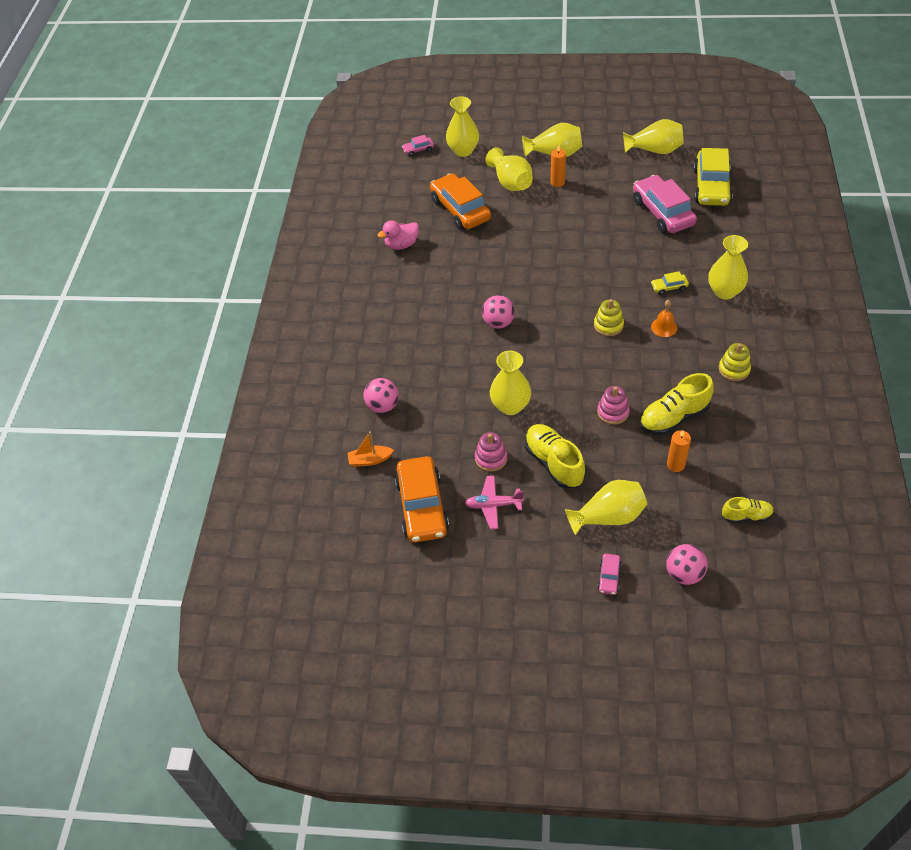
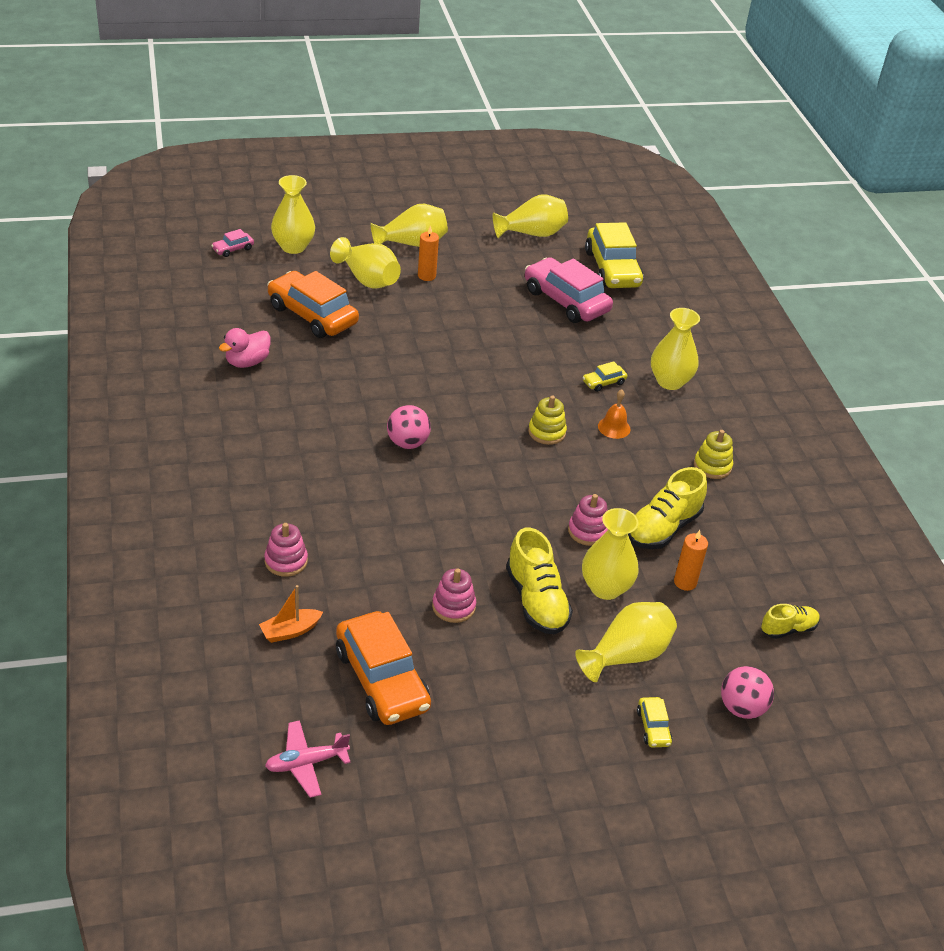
camera: 25 degrees left, 10 degrees down
pink ball [363,378,399,413] -> pink stacking toy [264,523,308,577]
pink plane [465,476,524,529] -> pink plane moved to [265,720,350,798]
yellow vase [490,351,531,415] -> yellow vase moved to [582,508,639,600]
yellow shoe [525,424,585,489] -> yellow shoe turned 150 degrees counterclockwise [506,528,573,635]
pink car [597,554,621,595] -> yellow car [637,697,672,748]

